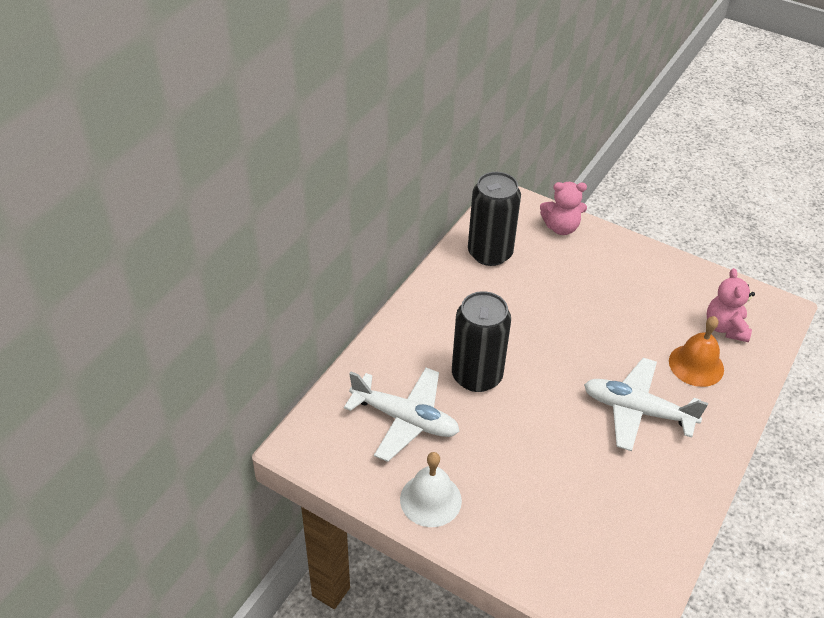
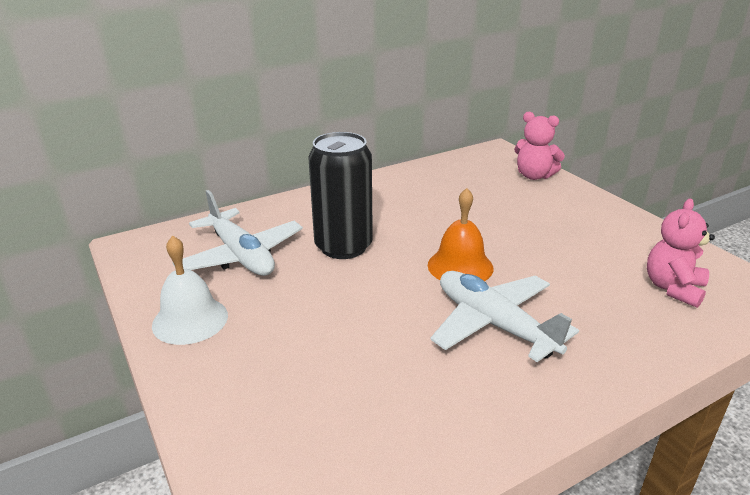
camera: 30 degrees right, 15 degrees down
black can [468,172,521,266] -> none
orange bell [669,316,724,387] -> orange bell moved to [428,188,493,281]

